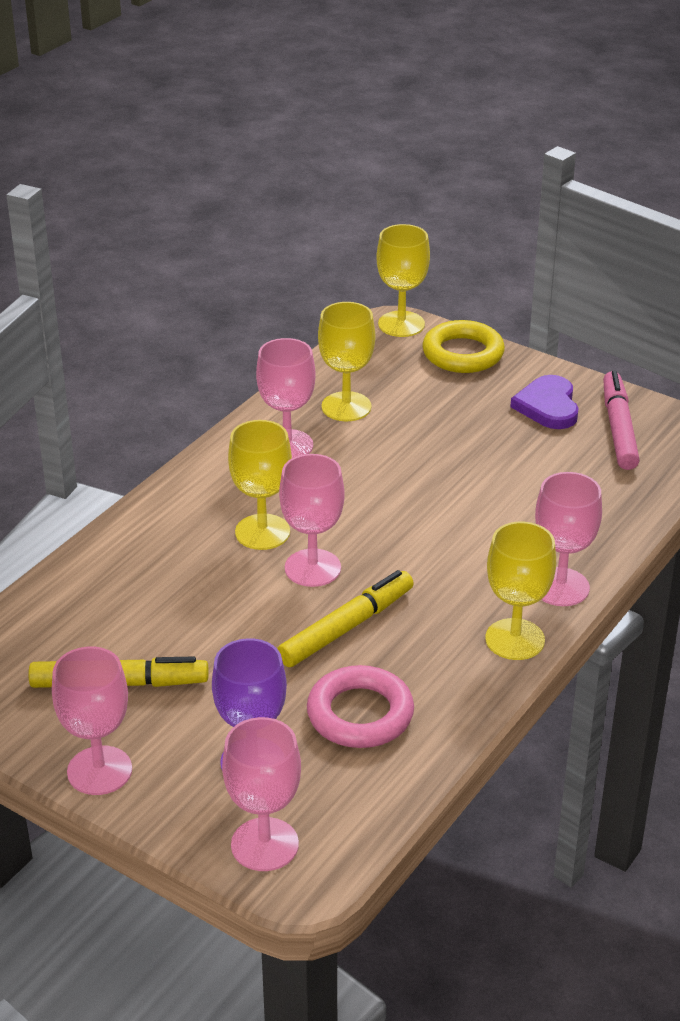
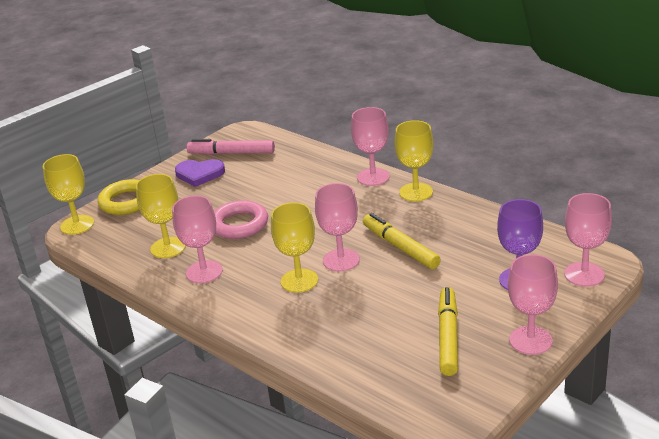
camera: 80 degrees left, 5 degrees down
pink ring [307,665,414,748] -> pink ring moved to [214,200,268,239]

